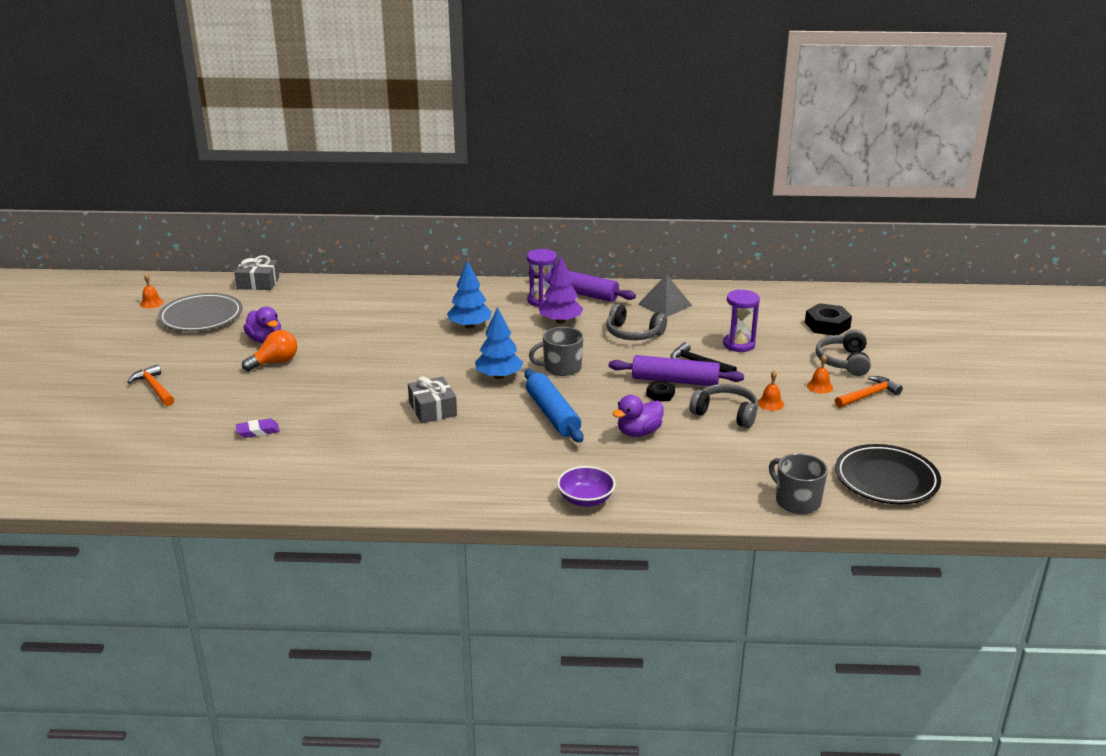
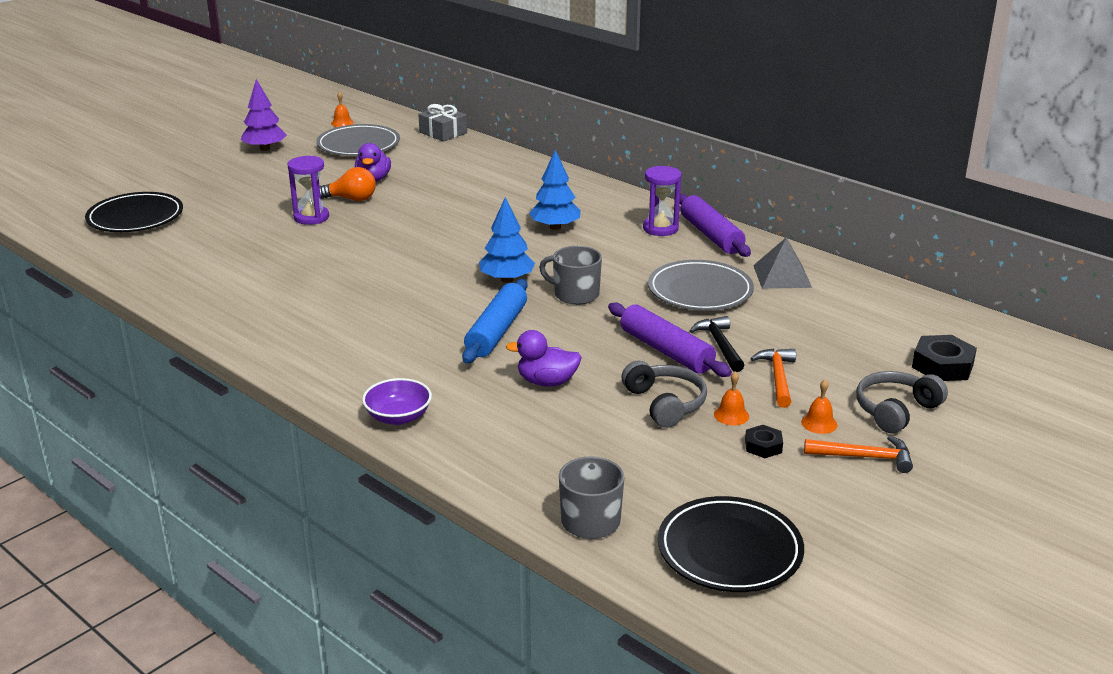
camera: 40 degrees right, 0 degrees up
orange hammer [127,364,174,406] -> orange hammer moved to [750,348,796,408]
purple eraser [236,418,280,438] -> none
grey gift [408,376,457,423] -> none
purple tree [539,256,583,324] -> purple tree moved to [241,79,287,151]
grey headphones [607,304,667,340] -> grey plate [648,260,754,310]
black nut [646,381,675,402] -> black nut moved to [745,425,783,458]
purple hourglass [723,289,760,352] -> purple hourglass moved to [288,156,329,225]
none -> black plate [85,192,183,232]

